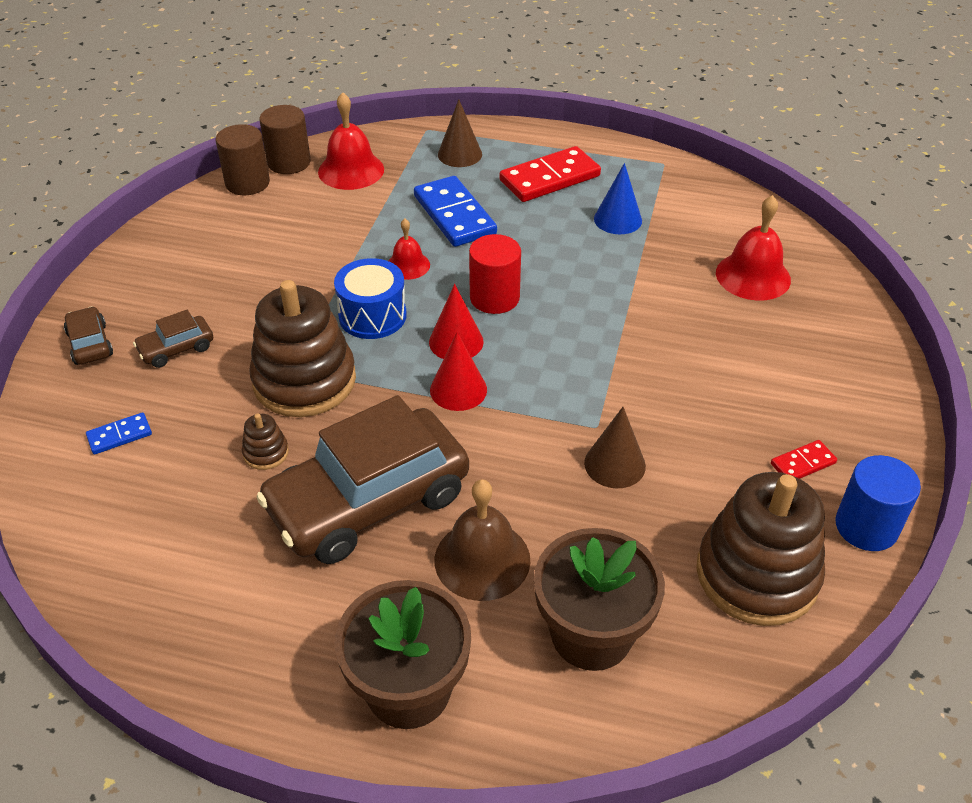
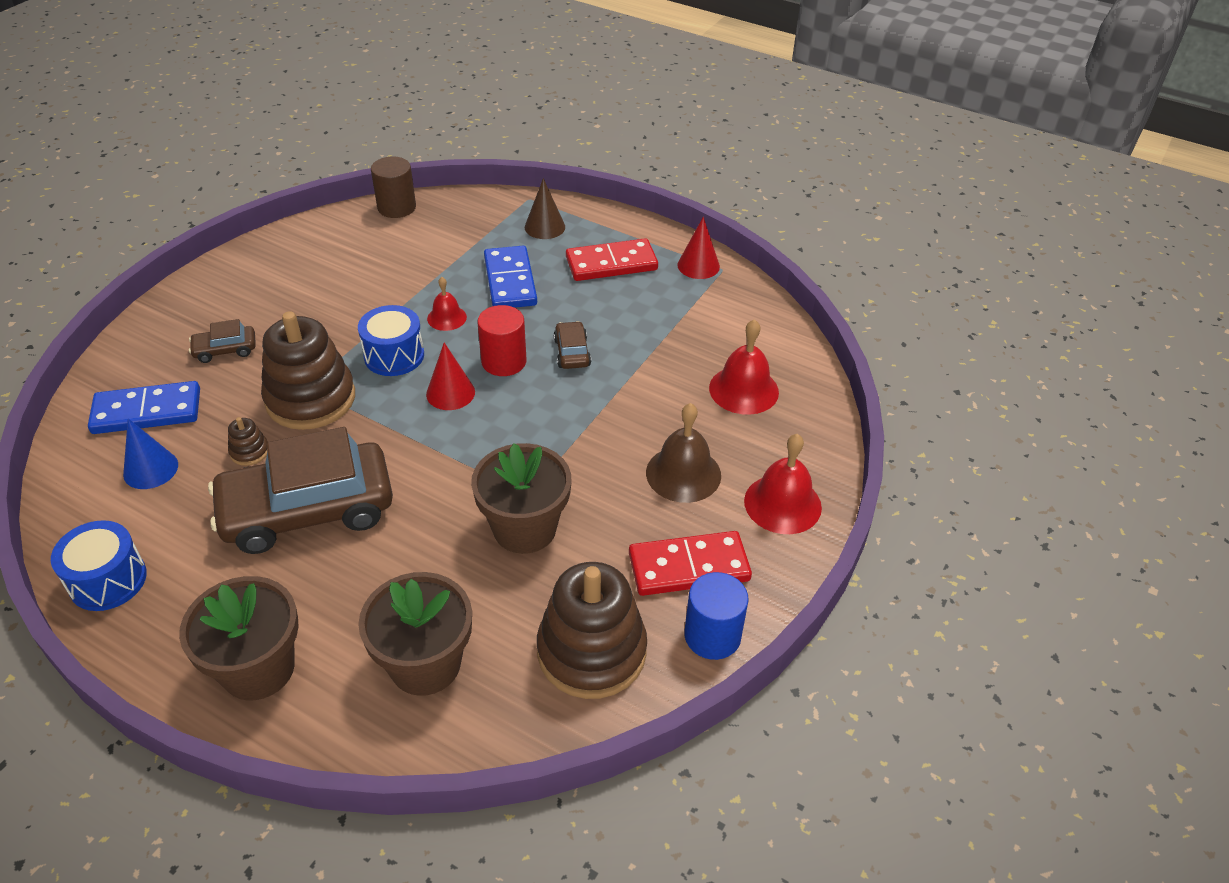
camera: 15 degrees right, 0 degrees up
brown car [64,306,113,365] -> brown car moved to [554,321,591,369]
blue domino [86,412,152,455] -> blue domino [88,381,200,434], size x2.05
brown cylinder [216,124,270,195] -> none
red bell [318,92,384,190] -> red bell moved to [744,434,822,534]
red cone [430,332,487,411] -> red cone moved to [677,217,720,279]
brown bell [434,479,530,601] -> brown bell moved to [646,403,721,503]
brown cone [584,407,646,488] -> brown flower pot [471,443,571,554]
blue cone [594,163,642,234] -> blue cone moved to [123,418,178,489]
red domino [771,440,837,479] -> red domino [629,531,752,596], size x2.05
none -> blue drum [51,520,147,611]

